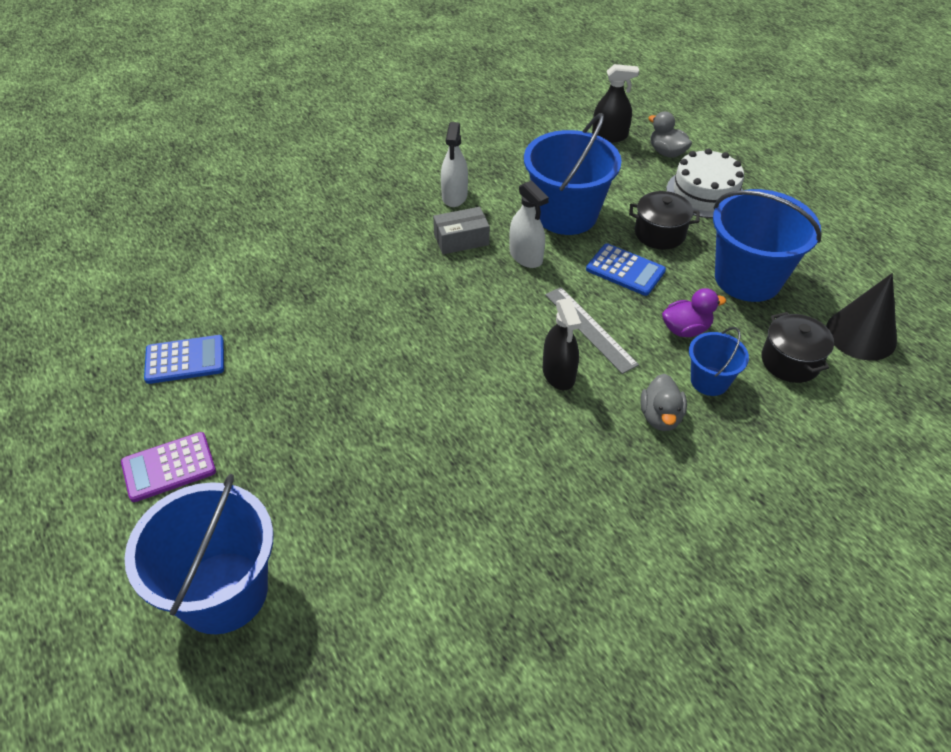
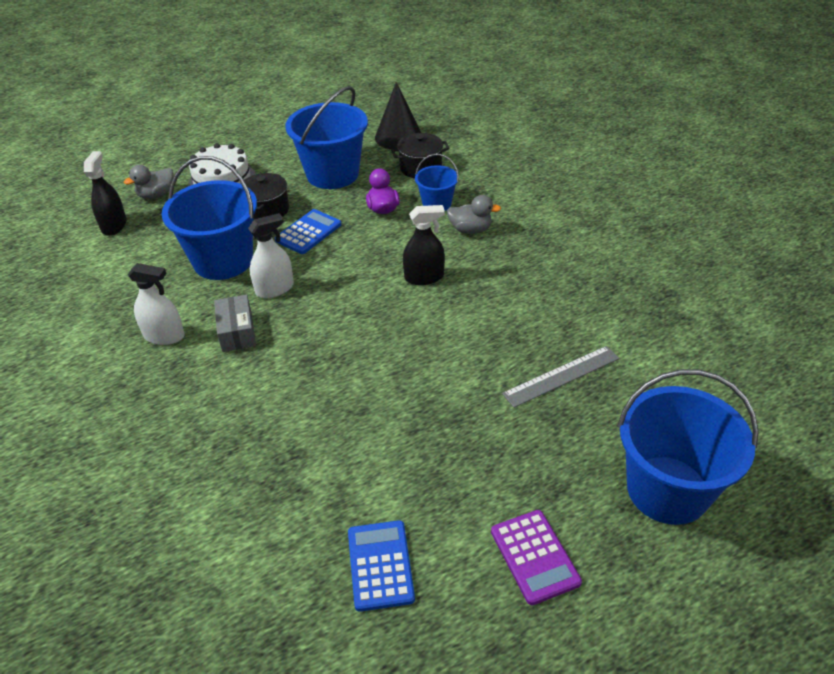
camera: 85 degrees left, 5 degrees down
grey ruler [545,287,639,374] -> grey ruler moved to [502,346,619,408]

